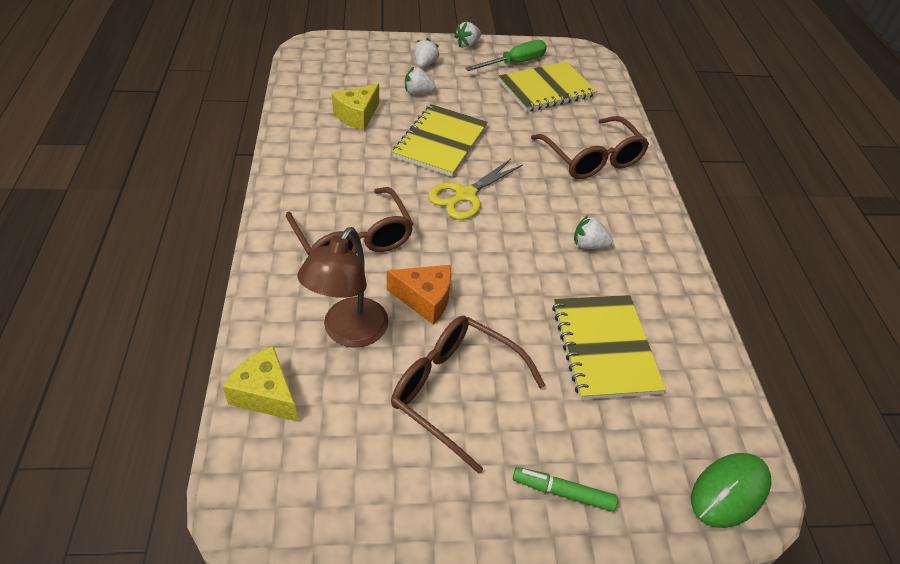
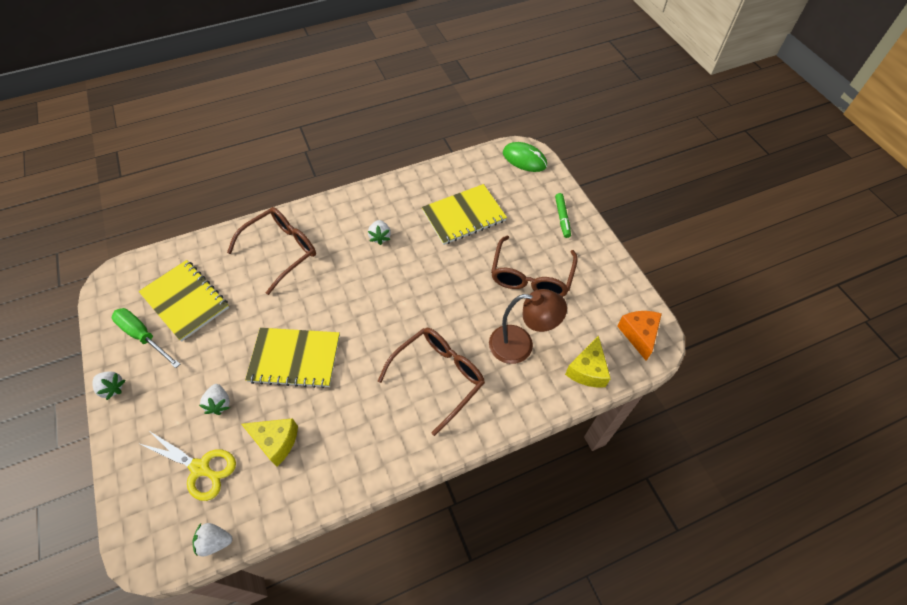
camera: 105 degrees left, 10 degrees up
orange cheese [387,265,451,324] -> orange cheese moved to [617,311,662,361]
white strawberry [414,38,439,68] -> white strawberry moved to [193,523,233,557]
yellow scissors [428,159,523,220] -> yellow scissors moved to [140,430,236,501]

